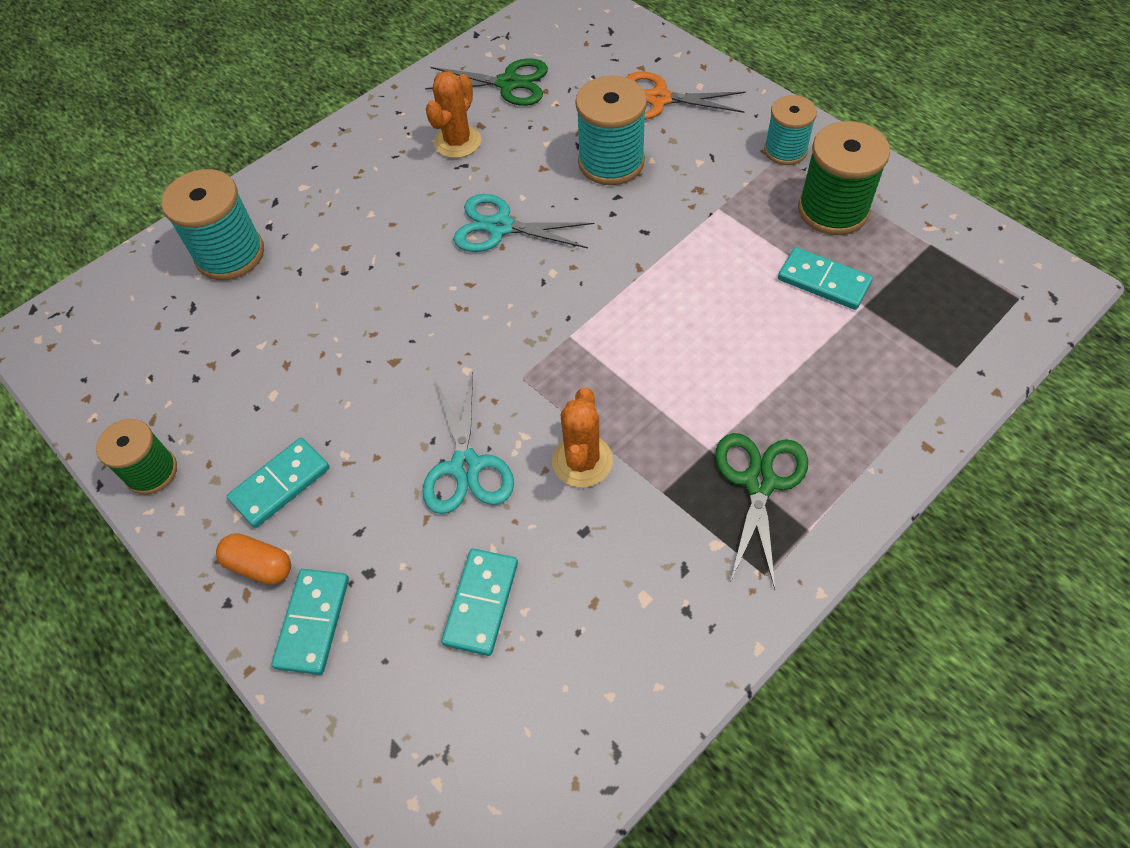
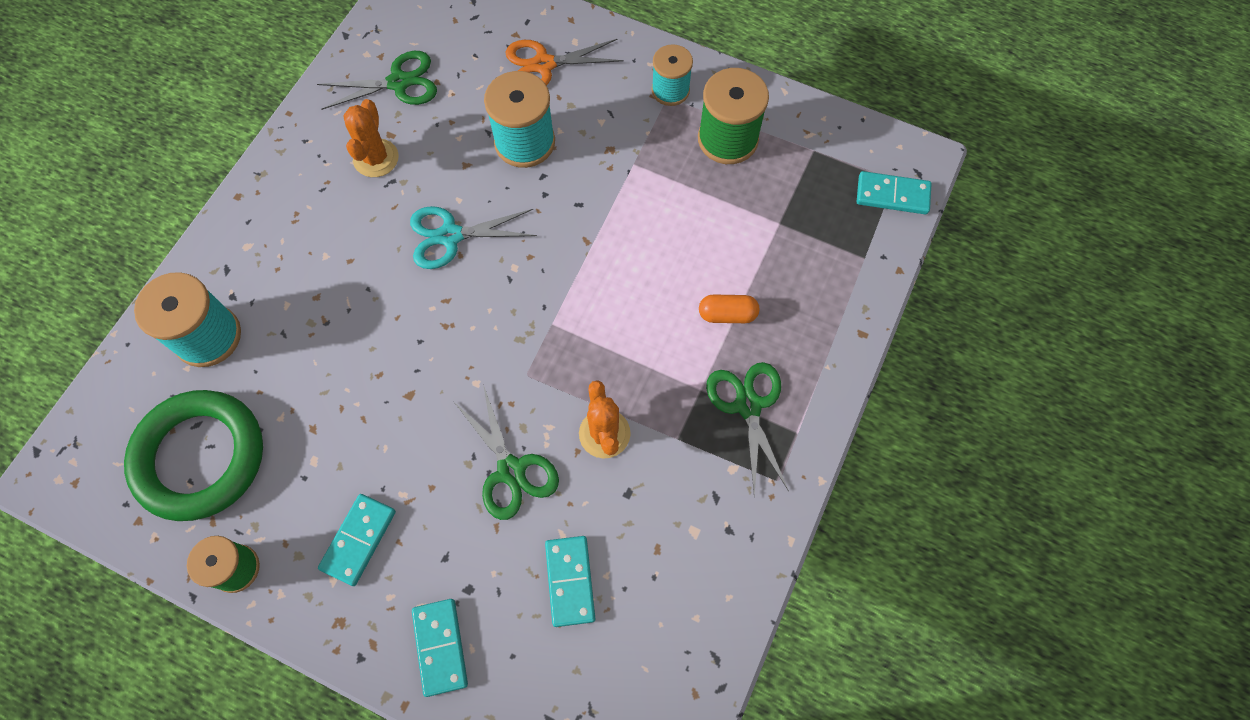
camera: 25 degrees left, 10 degrees up
orange capsule [216,533,291,585] -> orange capsule moved to [699,295,759,323]
turquoise scissors [422,372,514,514] -> green scissors [453,384,559,520]
turquoise domino [778,247,873,310] -> turquoise domino moved to [857,171,932,215]
none -> green ring [124,390,263,521]

